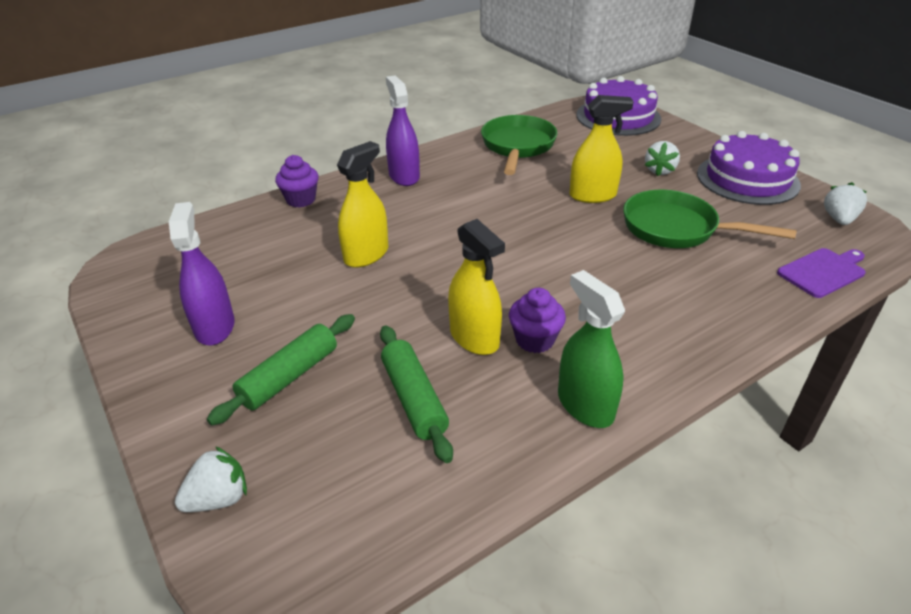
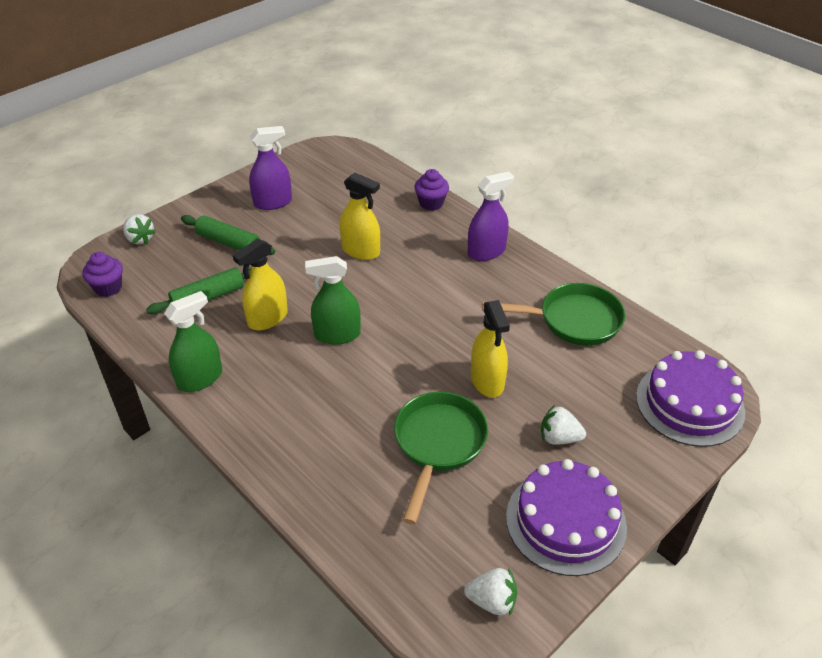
camera: 80 degrees right, 5 degrees up
purple cupcake [509,288,566,353] -> purple cupcake moved to [82,252,123,297]
purple cutting board [777,248,866,298] -> none
none -> green spray bottle [305,256,361,345]

